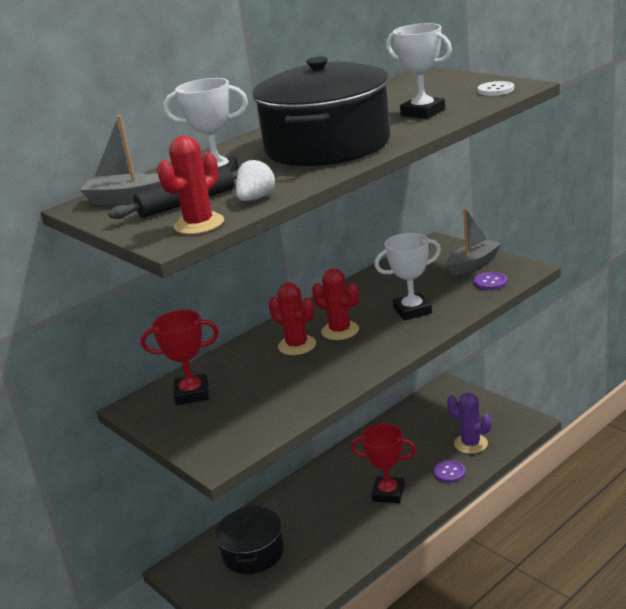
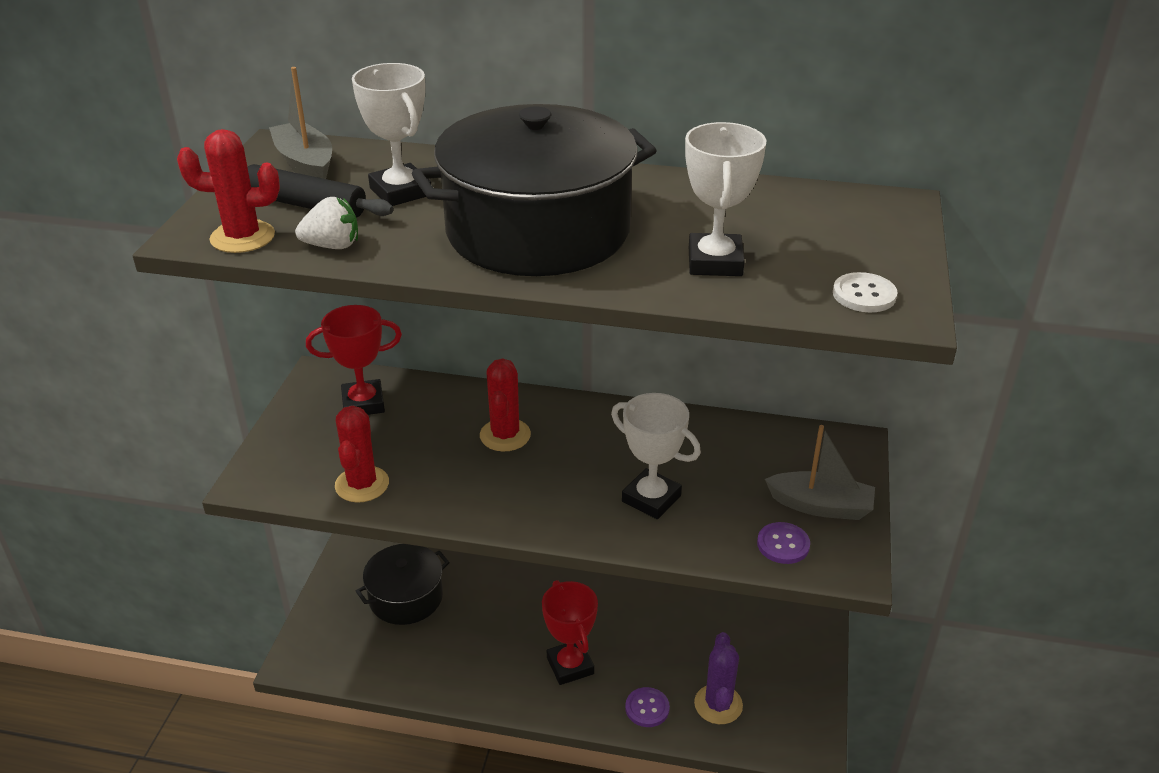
camera: 50 degrees right, 10 degrees up
red trophy [141,310,219,405] -> red trophy turned 60 degrees counterclockwise [306,305,402,415]
red cactus [312,268,359,340] -> red cactus moved to [335,406,389,503]

